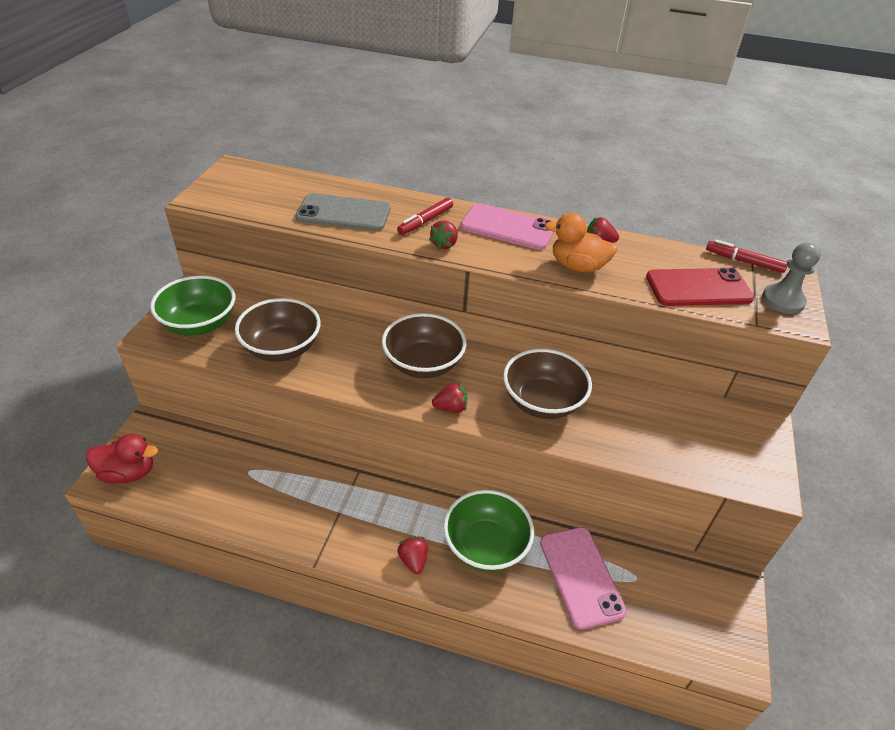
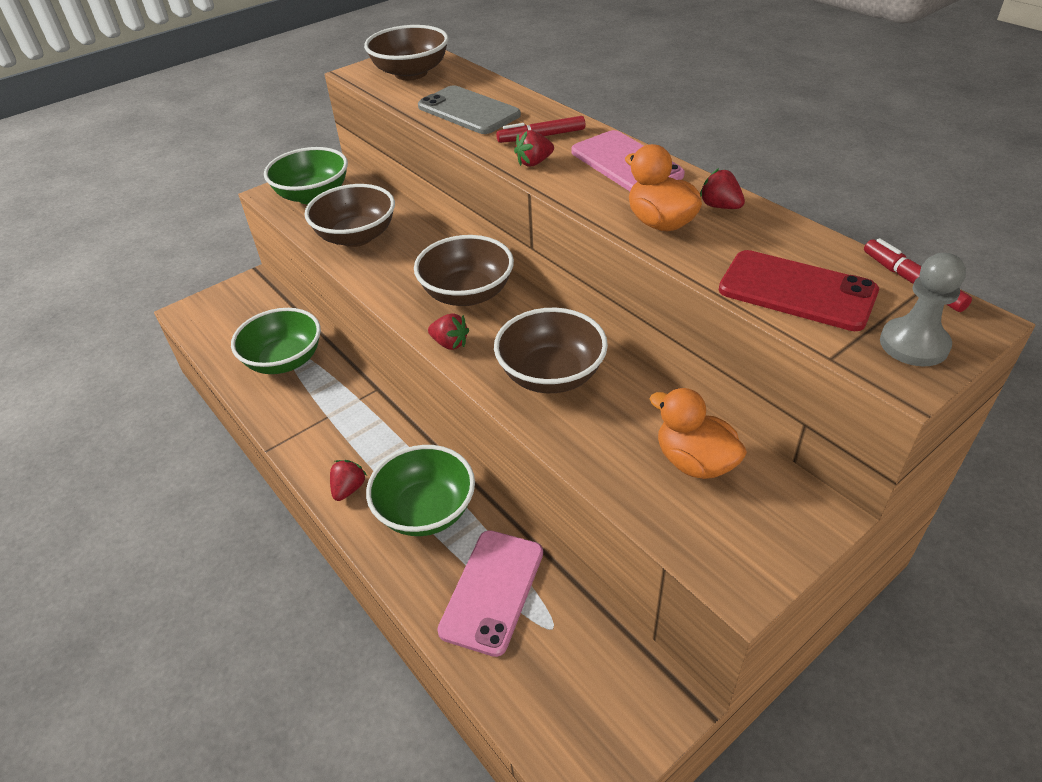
camera: 40 degrees right, 0 degrees up
red duck [86,434,158,484] -> none
none -> green bowl [231,308,321,374]
none -> brown bowl [364,25,449,80]
none -> orange duck [650,388,747,479]

